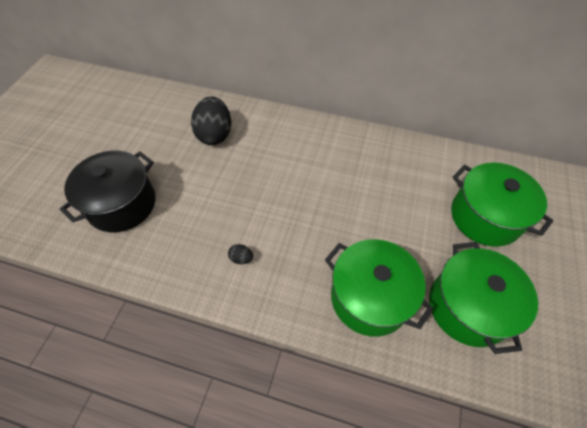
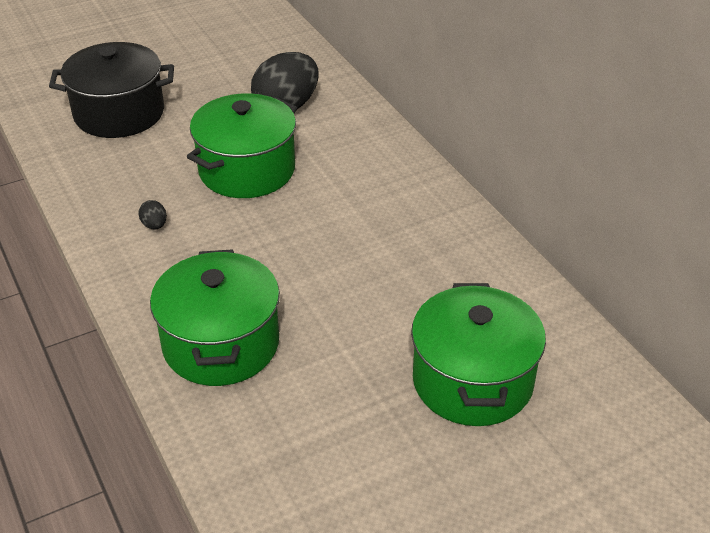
camera: 45 degrees right, 15 degrees down
green pot [429,242,538,354] -> green pot moved to [187,93,297,198]

